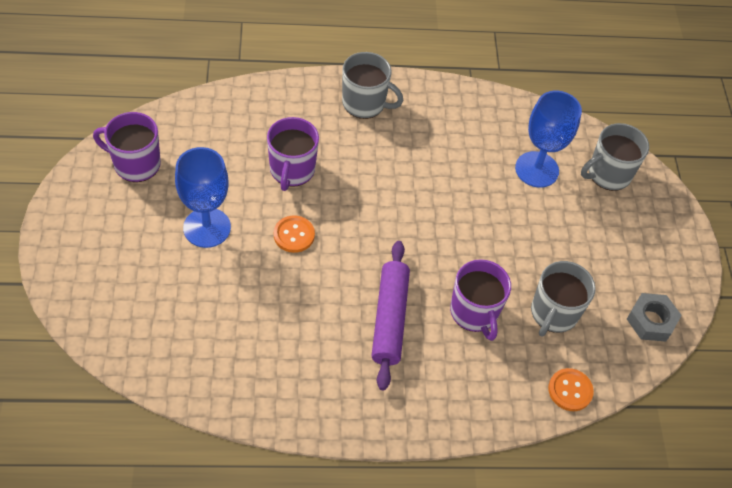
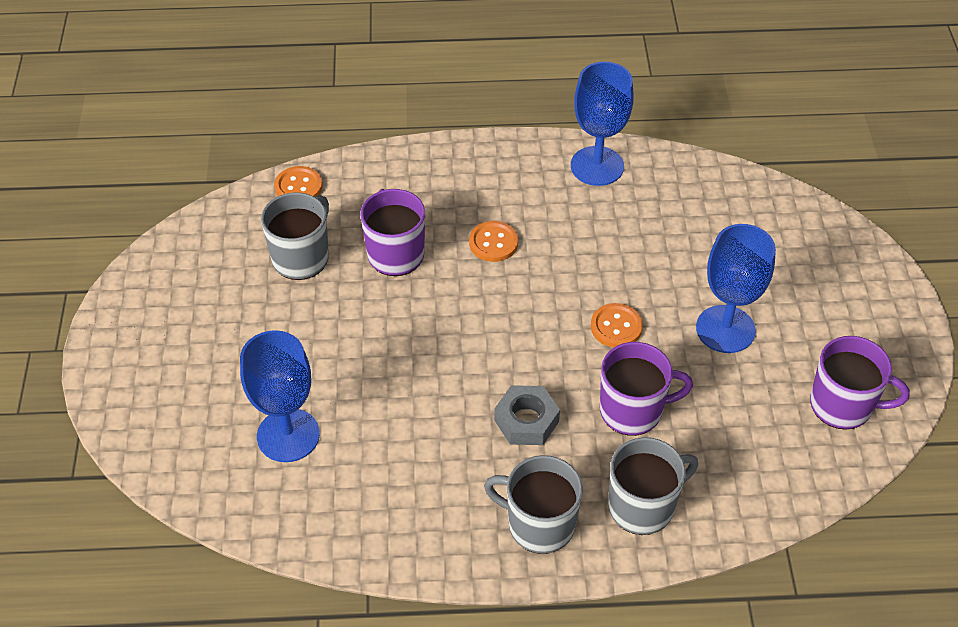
camera: 175 degrees left, 5 degrees down
purple mug [267,117,319,191] -> purple mug turned 75 degrees clockwise [600,342,693,436]
purple rolling pin [371,241,410,391] -> orange button [469,221,518,262]
grey mug [581,123,649,191] -> grey mug moved to [608,437,698,535]
grey nut [627,293,682,342] -> grey nut moved to [494,385,560,445]
none -> blue goblet [571,62,634,186]

